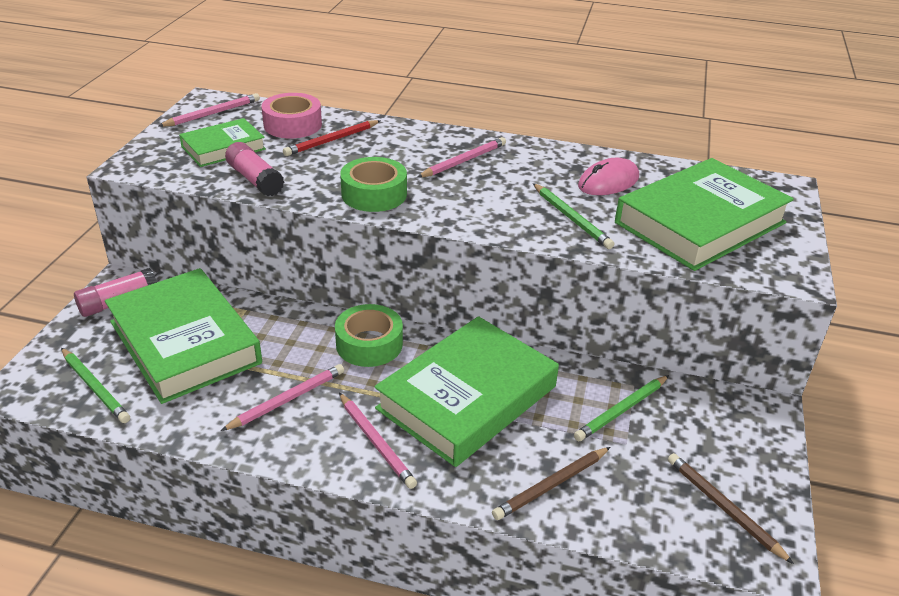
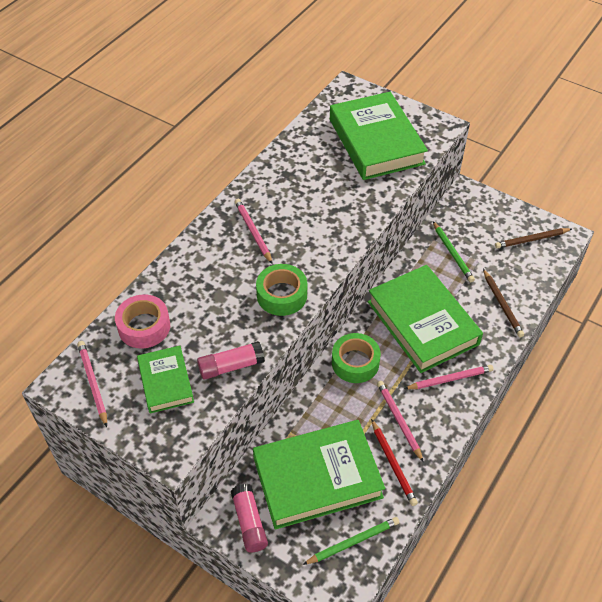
camera: 70 degrees left, 15 degrees up
red pencil [283,120,381,156] -> red pencil moved to [371,419,418,506]
green pencil [533,183,614,249] -> none
pink mouse [578,158,639,195] -> none

